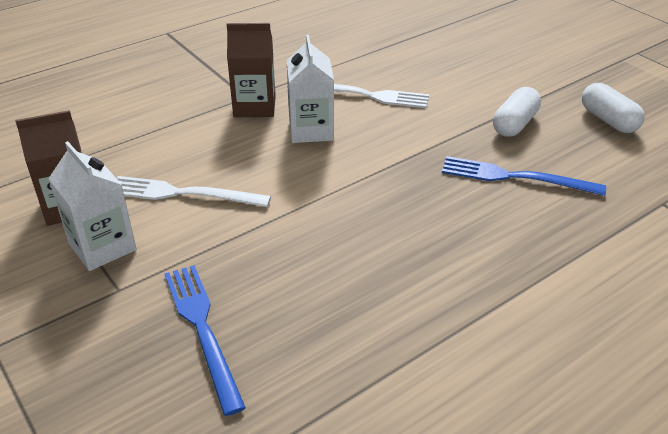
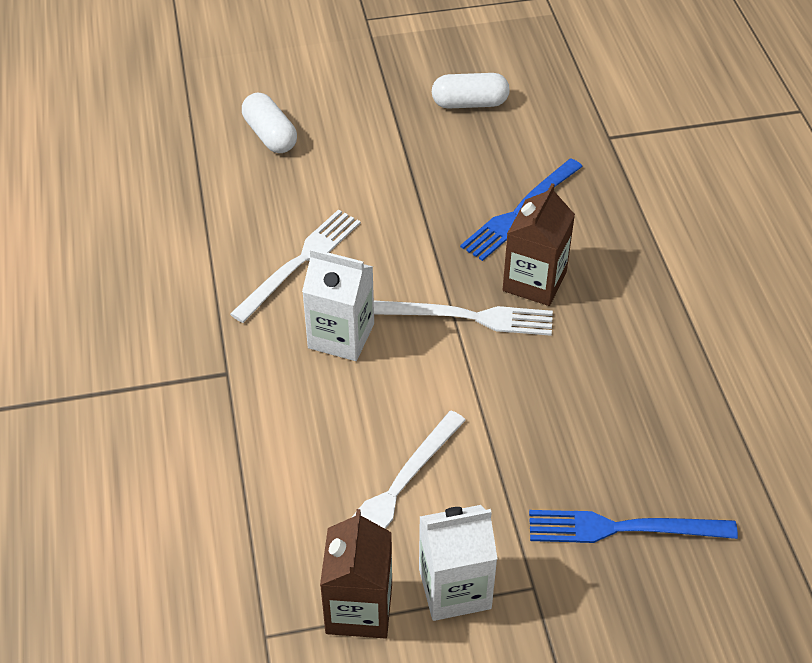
camera: 65 degrees left, 10 degrees up
brown carton [227,23,276,117] -> brown carton moved to [503,183,575,306]
white capsule [493,87,541,137] -> white capsule moved to [242,93,297,153]
none -> white fork [374,301,553,336]

